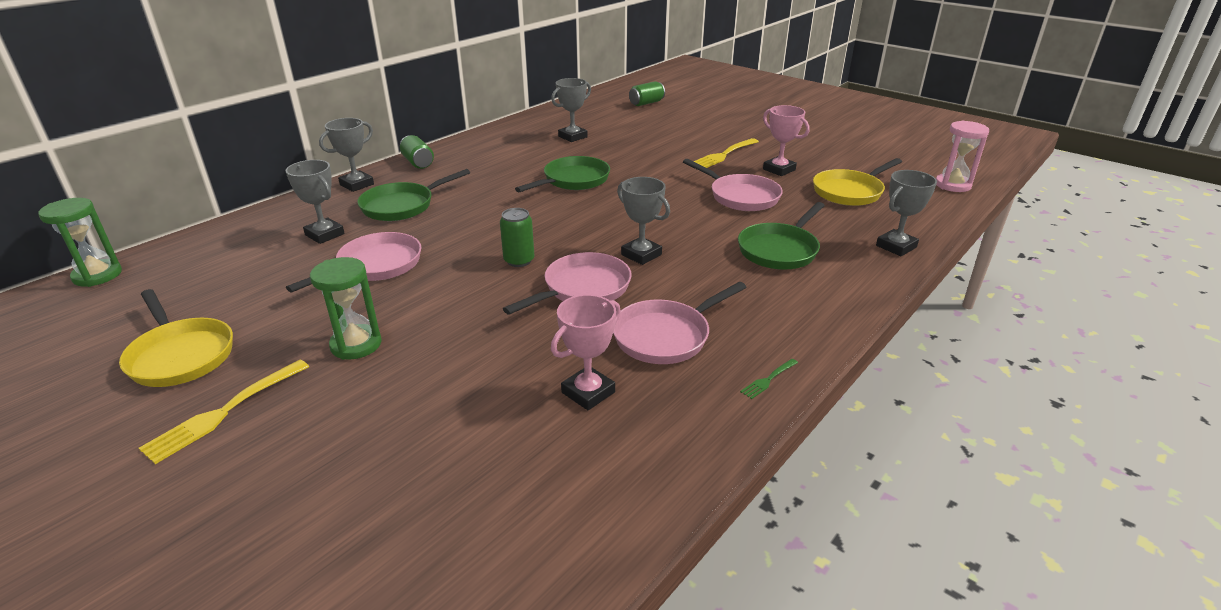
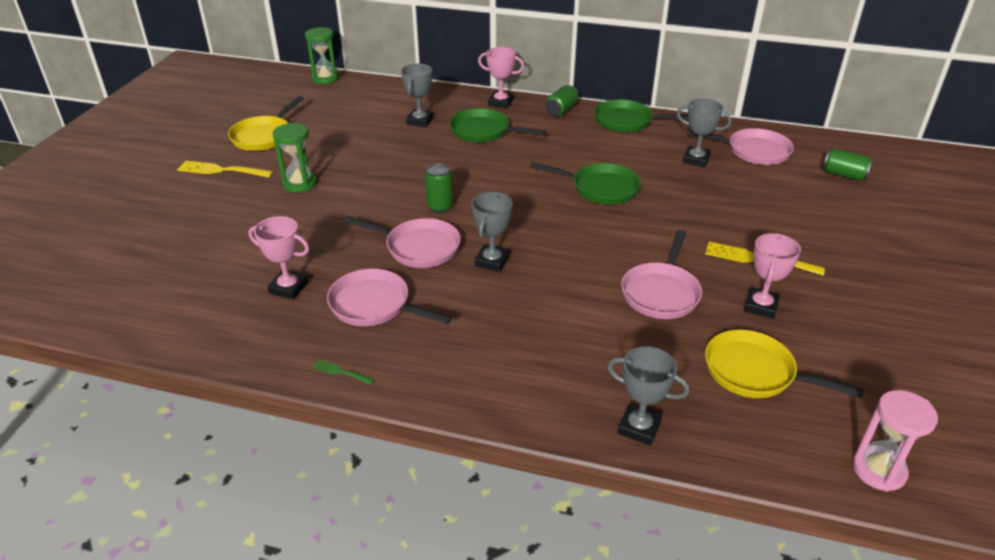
camera: 65 degrees right, 5 degrees up
pink pan [286,232,421,292] -> pink pan moved to [687,128,794,165]
grey trophy [319,118,374,192] -> pink trophy [478,47,524,108]
green pan [738,202,825,270] -> green pan moved to [594,99,688,132]

